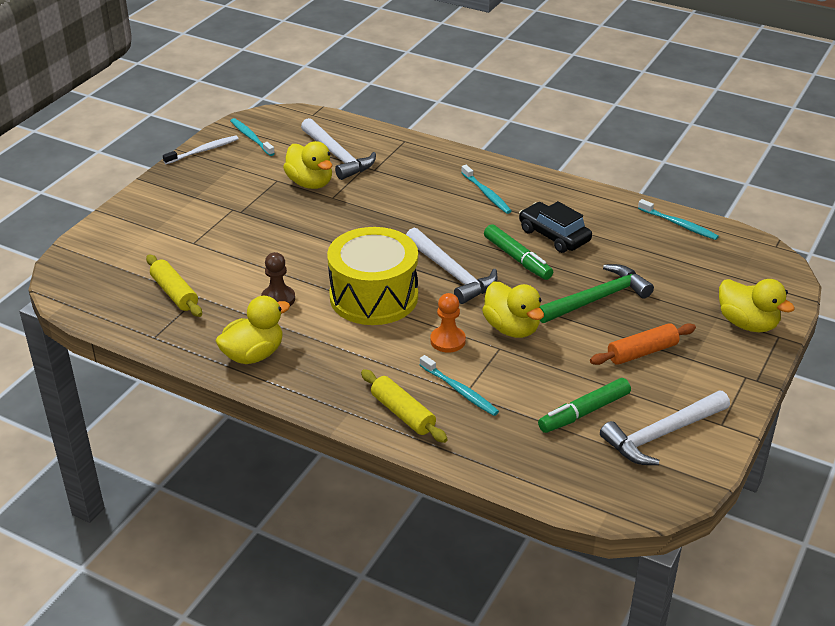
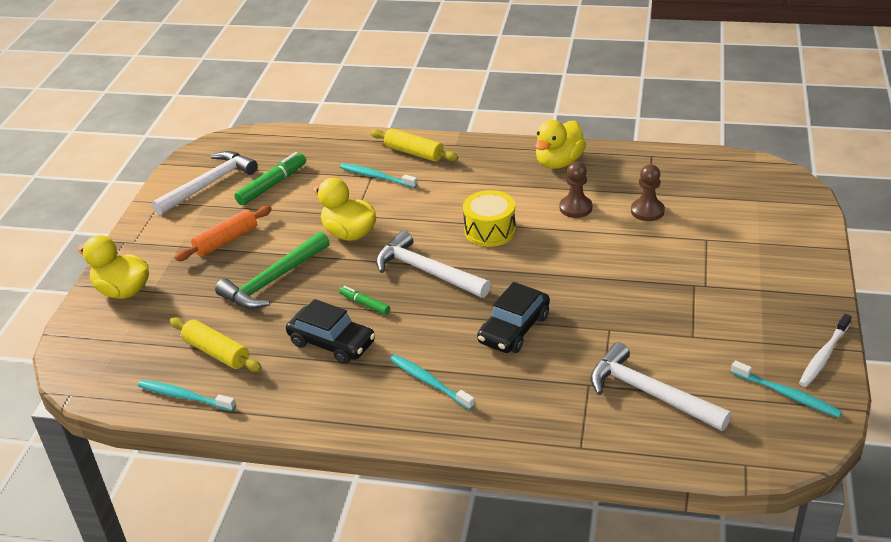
camera: 165 degrees right, 0 degrees up
yellow rolling pin [146,255,202,317] -> yellow rolling pin moved to [170,317,262,372]
yellow duck [283,141,332,189] -> none
yellow drum [327,227,418,325] -> yellow drum [463,190,516,247], size x0.59
orange pawn [430,293,466,353] -> none
green marker [484,224,553,280] -> green marker [339,286,390,315], size x0.58
none -> black car [477,282,550,353]
none -> brown pawn [631,165,665,221]

